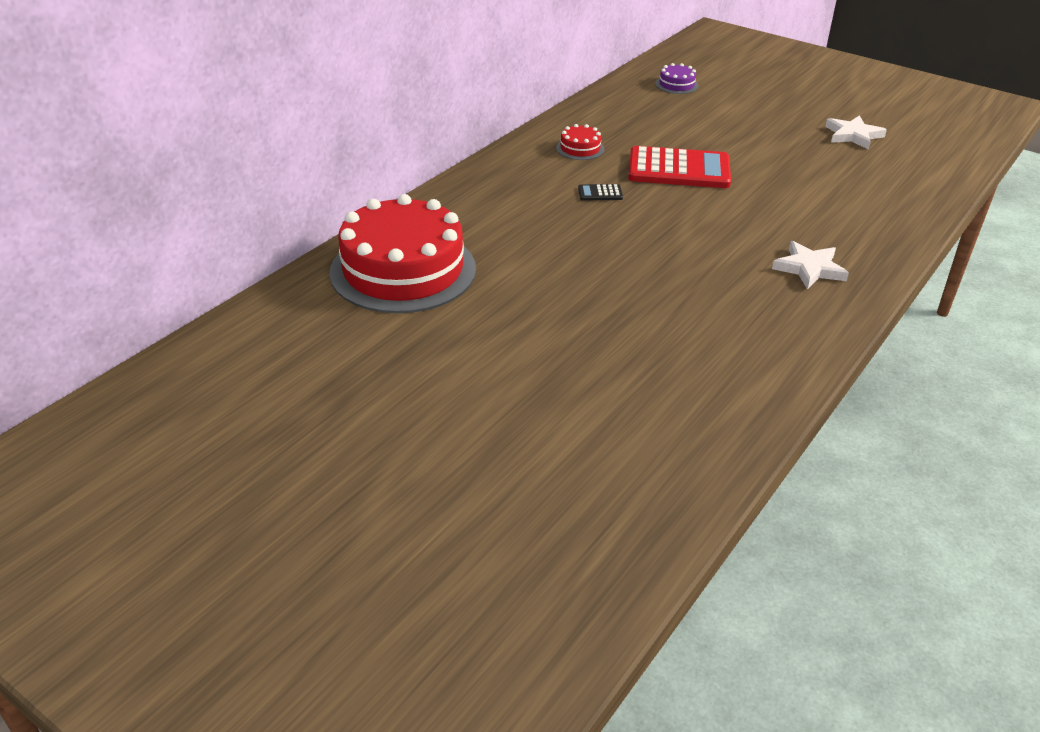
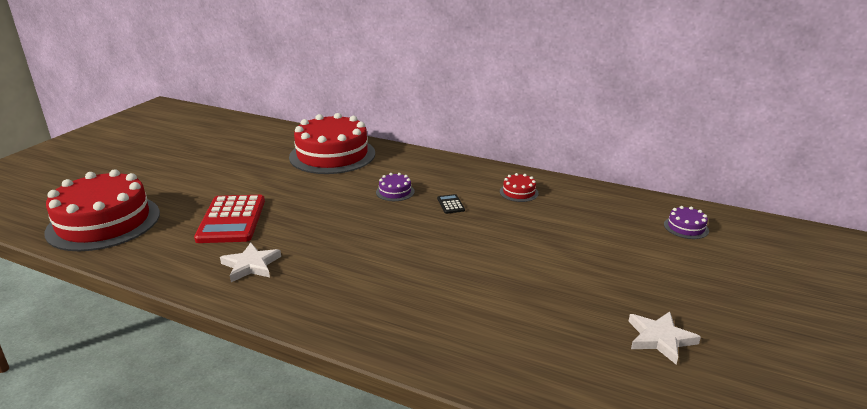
camera: 80 degrees right, 10 degrees down
red calculator [628,146,731,188] -> red calculator moved to [194,195,265,243]
white star [772,241,849,290] -> white star moved to [220,242,281,282]
none -> red cake [44,169,160,251]
none -> purple cake [376,173,415,201]

